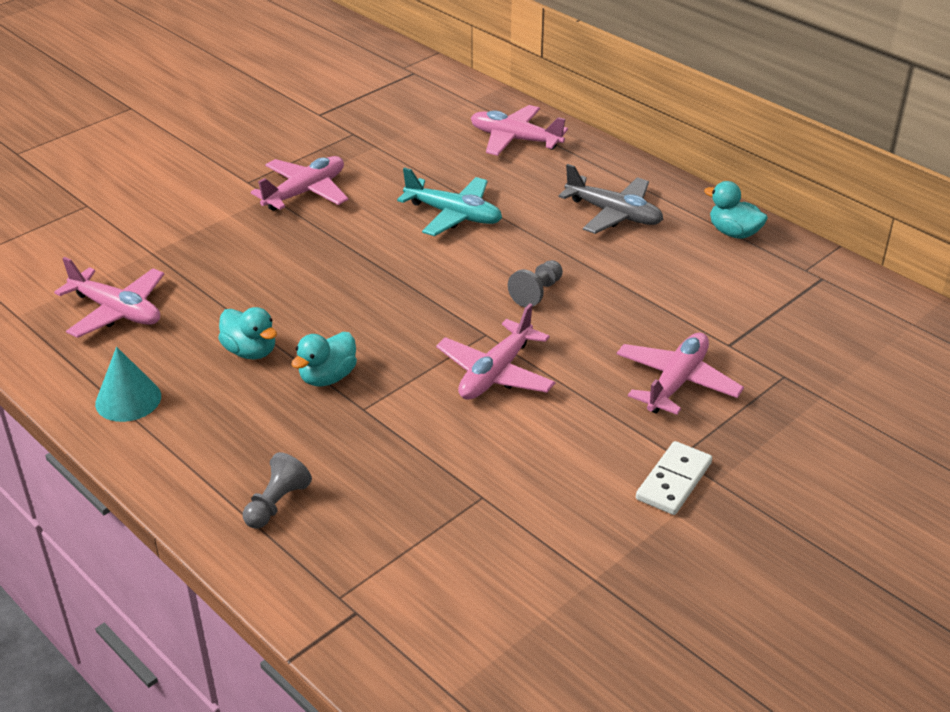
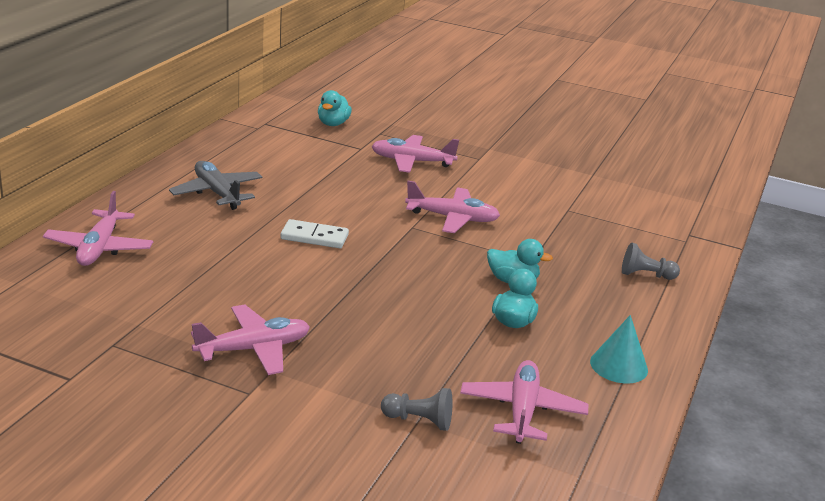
camera: 115 degrees left, 10 degrees down
pink plane [251,156,349,211] -> pink plane turned 135 degrees clockwise [191,305,310,375]
turquoise plane [397,167,502,236] -> none
grey pawn [508,260,563,307] -> grey pawn moved to [381,388,452,431]
grey plane [558,164,663,234] -> grey plane turned 45 degrees counterclockwise [169,161,263,210]
white domino [636,441,712,515] -> white domino moved to [280,219,349,248]
turquoise duck [704,181,768,239] -> turquoise duck moved to [318,90,352,126]

